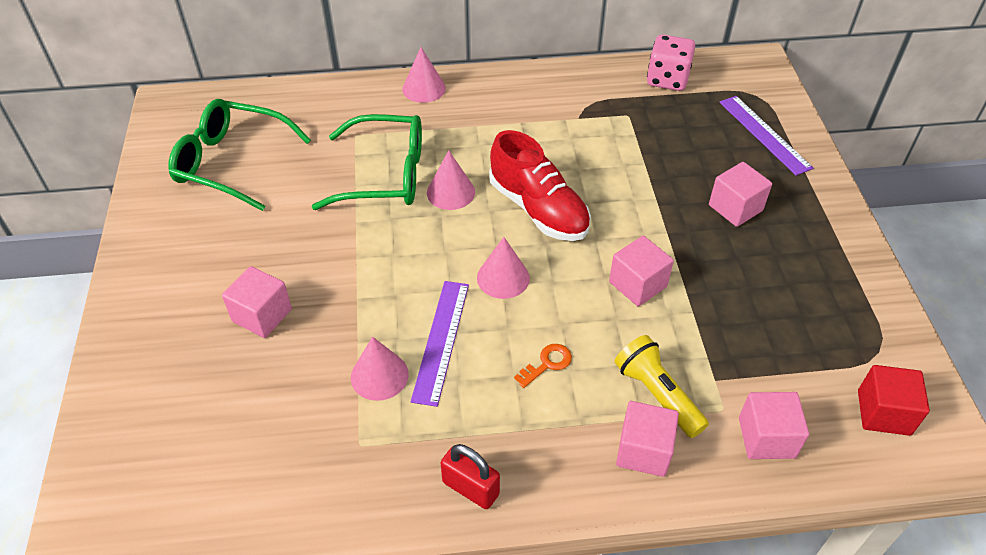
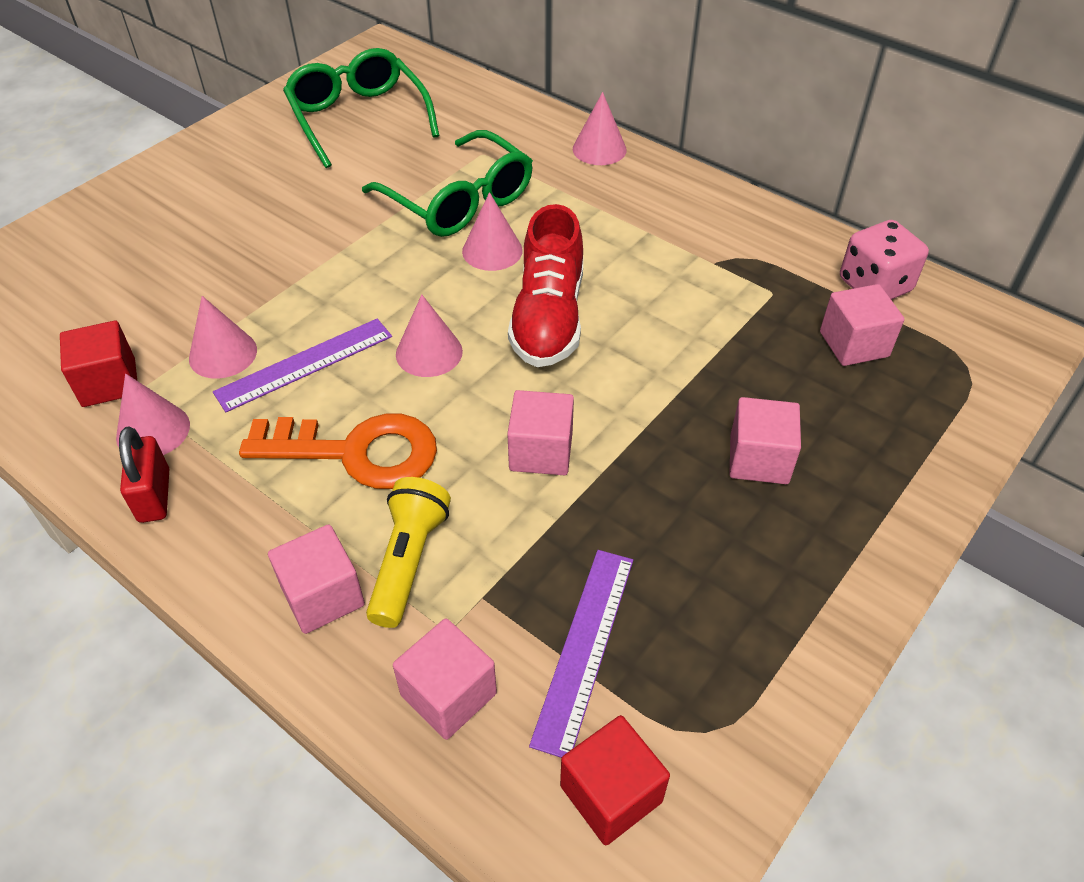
camera: 45 degrees right, 0 degrees up
pink cube [222,266,292,338] -> pink cube moved to [820,284,904,366]
orange key [514,344,572,388] -> orange key [239,413,437,489], size x2.34
purple ruler [719,96,813,176] -> purple ruler moved to [529,550,633,758]
none -> red cube [60,321,137,407]
none -> pink cone [116,373,190,455]

